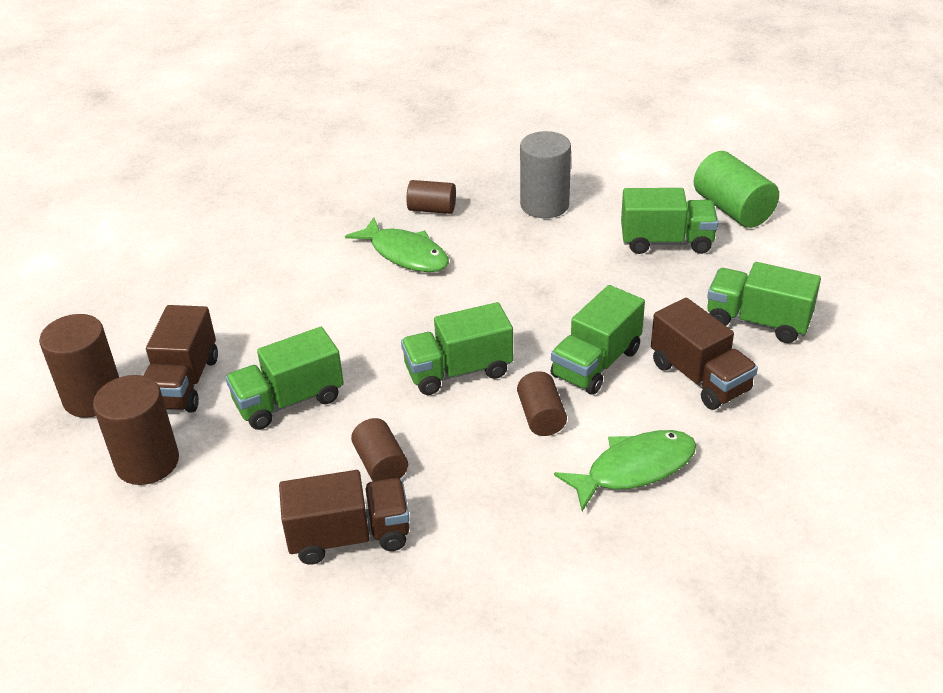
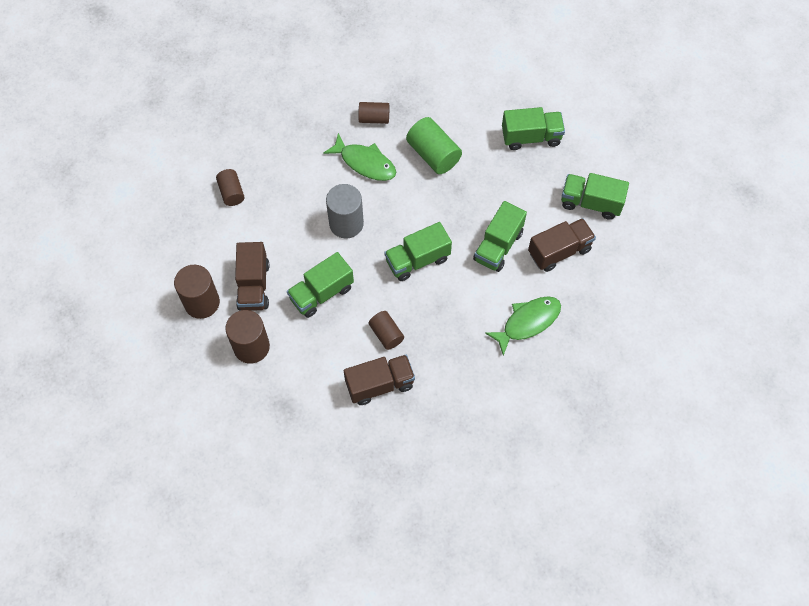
camera: 10 degrees left, 25 degrees up
brown cylinder [517,371,567,436] -> brown cylinder moved to [216,169,245,206]
grey cylinder [520,131,571,218] -> grey cylinder moved to [326,184,364,238]
brown truck [651,298,758,410] -> brown truck turned 75 degrees counterclockwise [528,218,596,272]
green cylinder [694,151,779,228] -> green cylinder moved to [406,117,462,174]

